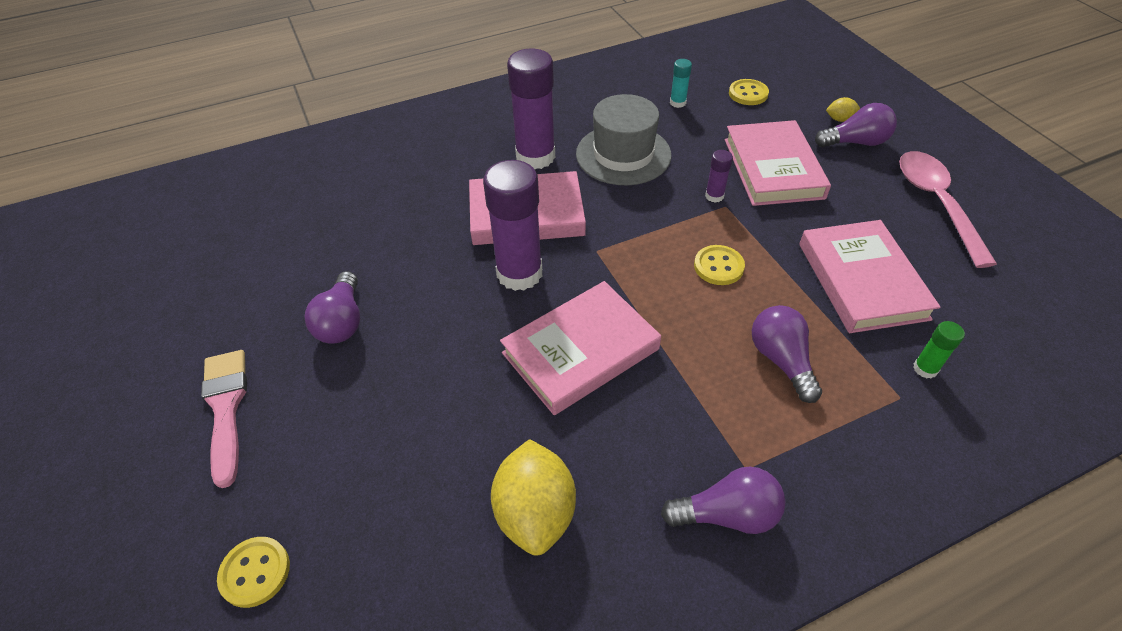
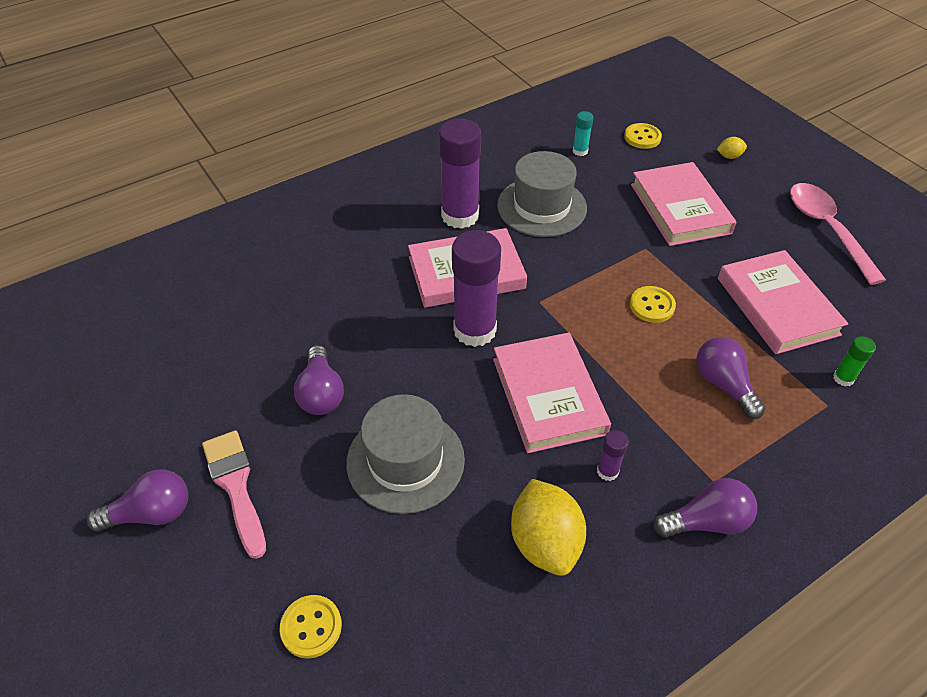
camera: 10 degrees left, 0 degrees up
pink book [500,281,661,415] -> pink book turned 60 degrees counterclockwise [493,333,611,453]
purple glue stick [705,150,733,203] -> purple glue stick moved to [597,430,629,481]
purple light bulb [815,103,897,147] -> purple light bulb moved to [87,470,188,532]
none -> grey hat [346,394,465,514]

